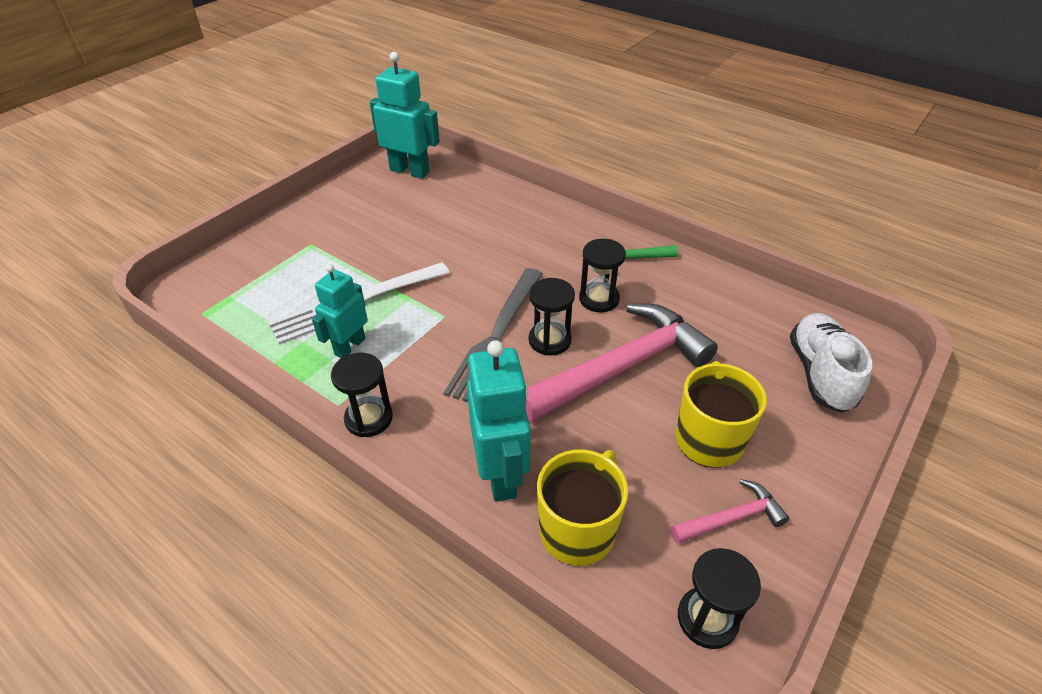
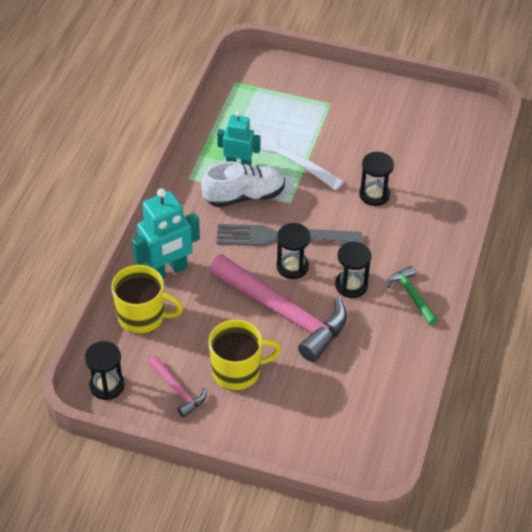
camera: 70 degrees right, 5 degrees up
black hourglass [331,353,393,437] -> black hourglass moved to [359,152,394,206]
turquoise robot [370,52,440,179] -> none
white shoe [790,313,872,413] -> white shoe moved to [201,161,285,207]

